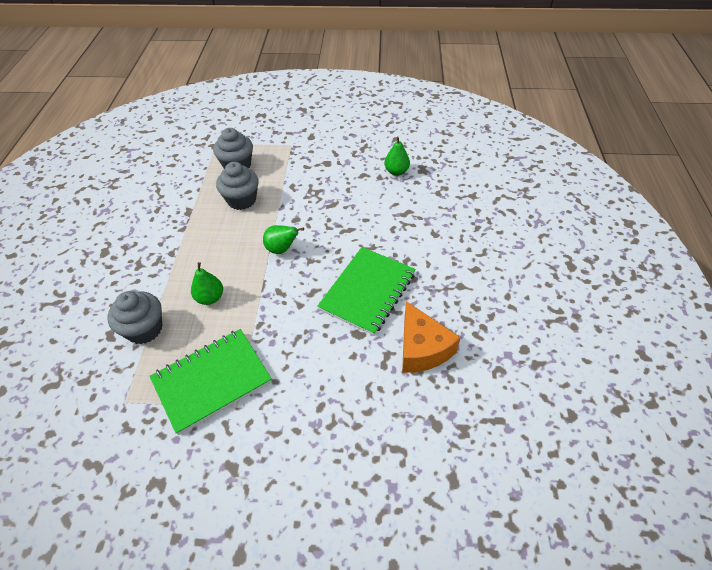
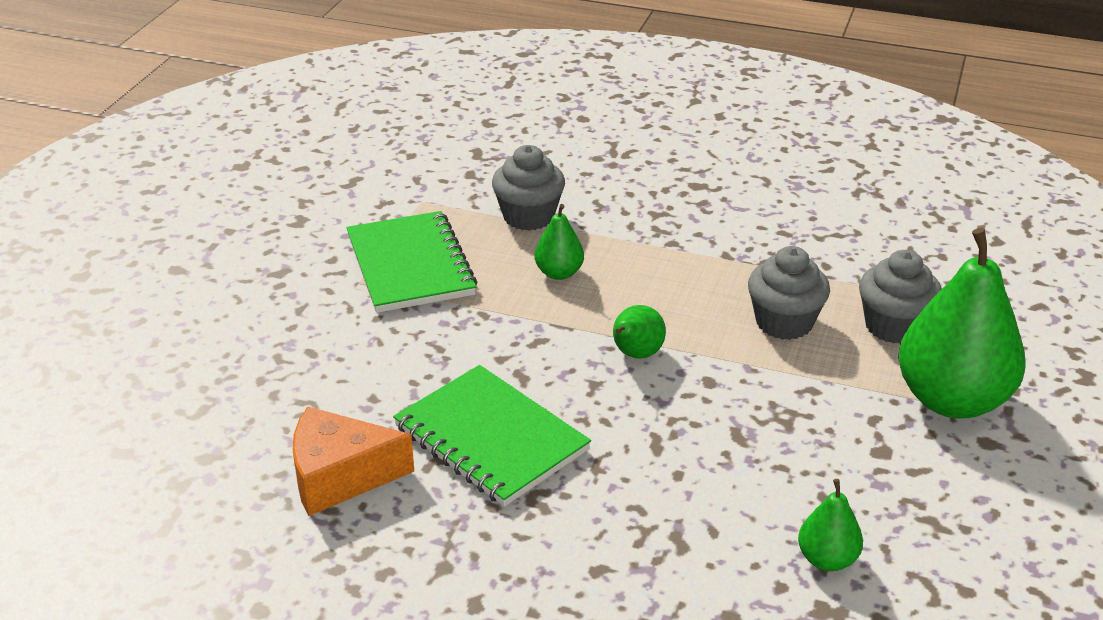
camera: 105 degrees right, 15 degrees down
none -> green pear [898,228,1025,419]

